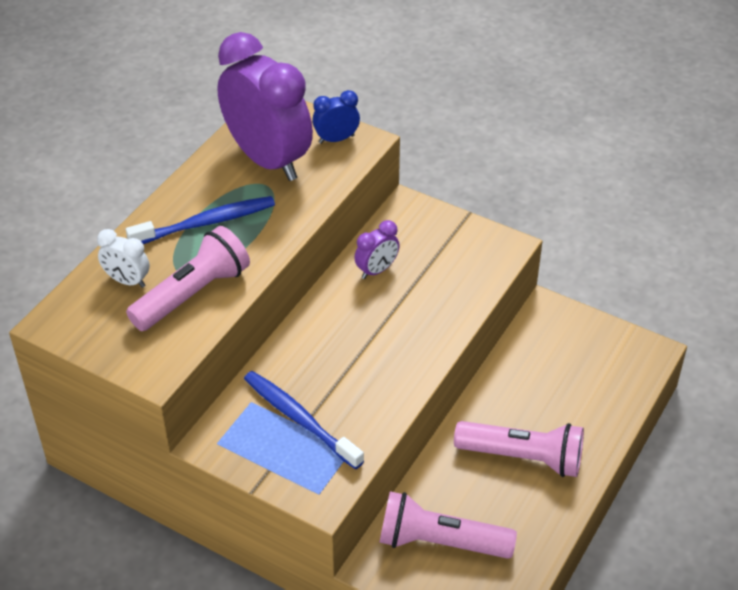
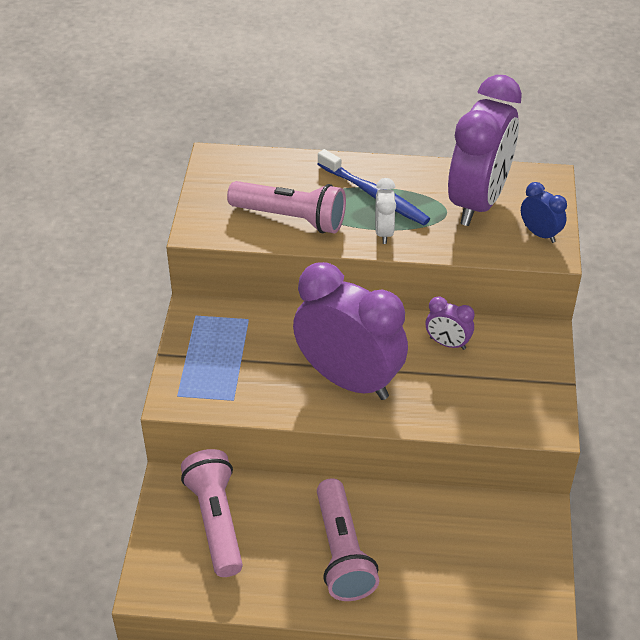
camera: 65 degrees right, 0 degrees up
white clock [97,229,150,288] -> white clock moved to [375,178,396,244]
blue toothbrush [244,371,364,470] -> none
none -> purple clock [293,262,408,400]

